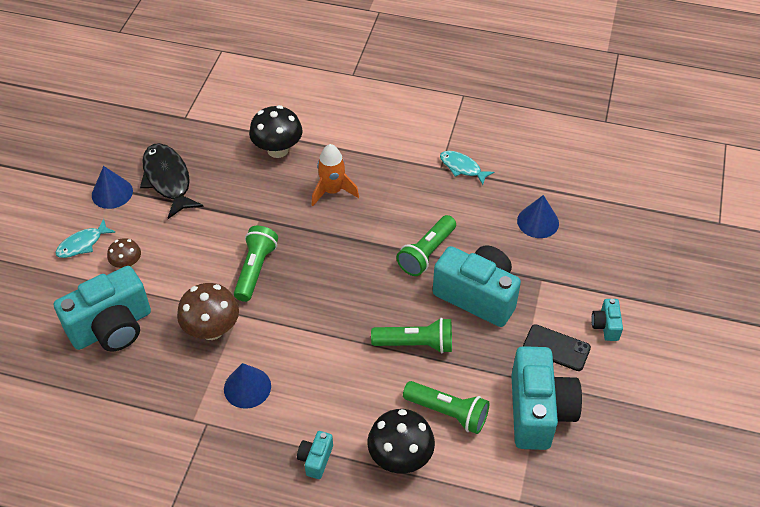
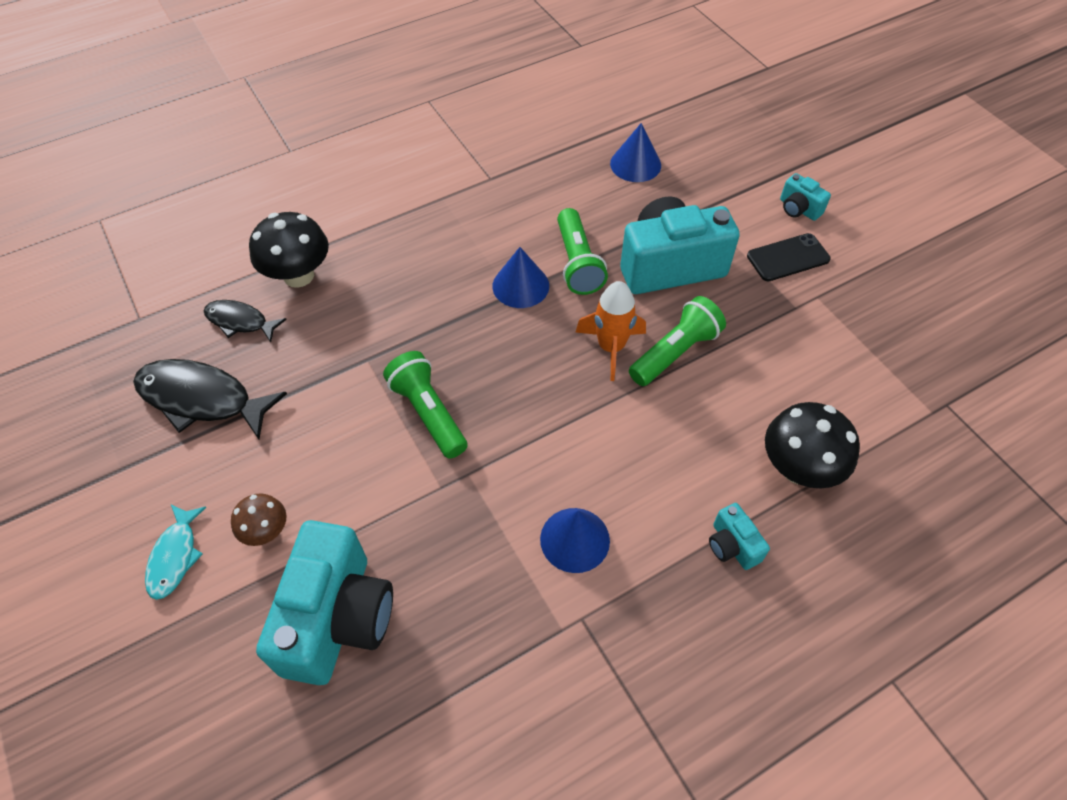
camera: 45 degrees left, 5 degrees up
blue cone [92,166,133,209] -> blue cone moved to [492,247,549,308]
brown mushroom [177,283,239,340] -> none
orange rocket [312,144,359,206] -> orange rocket moved to [576,281,646,381]
green flashlight [403,381,490,434] -> none
turquoise fish [440,151,494,185] -> none
turquoise camera [511,346,582,450] -> none
none -> black fish [204,300,287,342]

